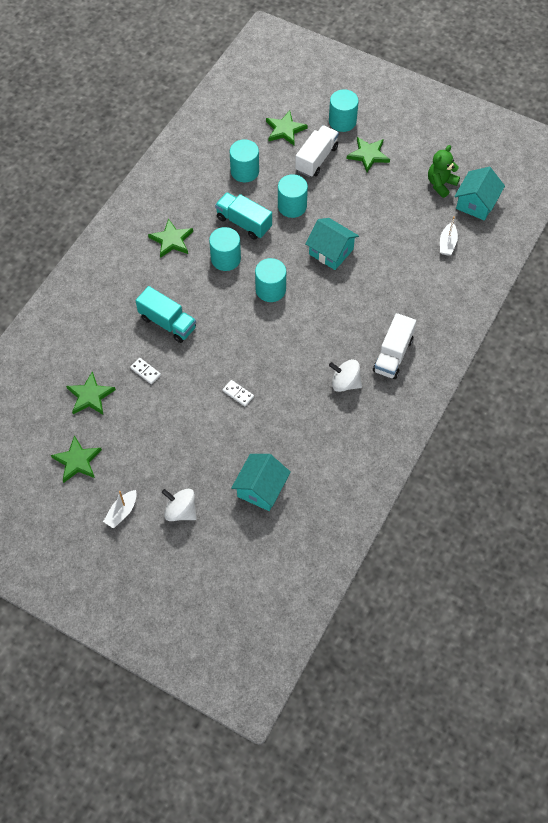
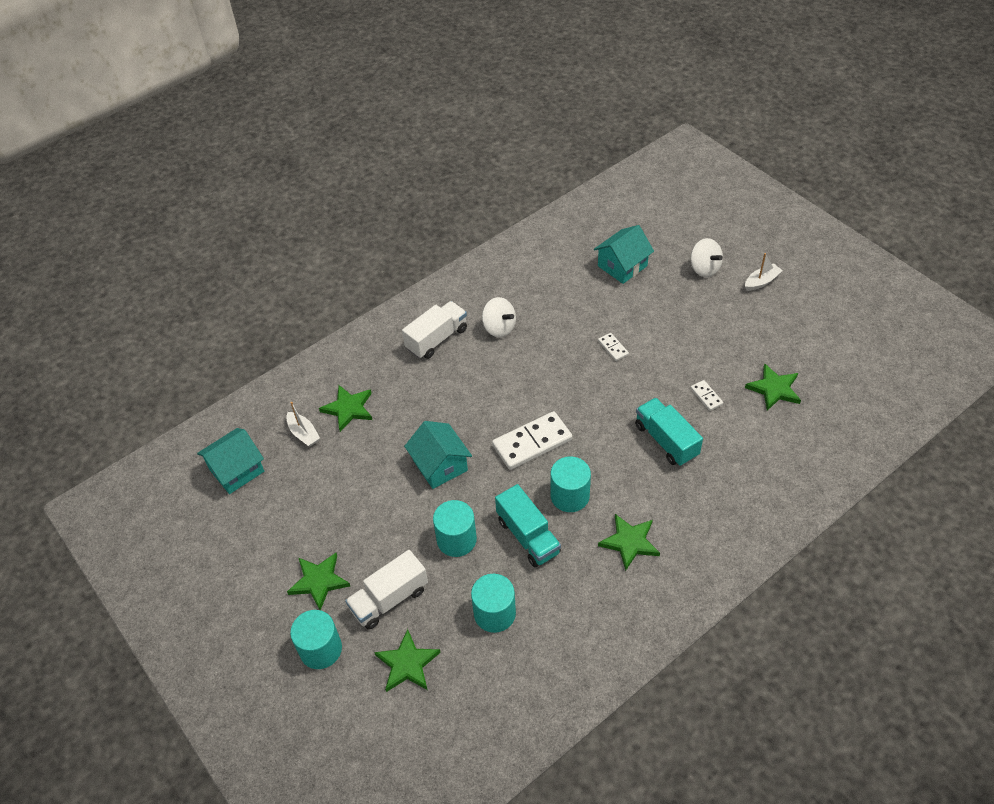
camera: 155 degrees left, 10 degrees down
green star [51,435,102,483] -> green star moved to [319,385,372,432]
turquoise cylinder [255,258,286,302] -> white domino [492,411,572,470]
green teddy bear [428,145,460,198] -> none
white boat [440,216,458,256] -> white boat turned 105 degrees clockwise [286,402,320,447]

